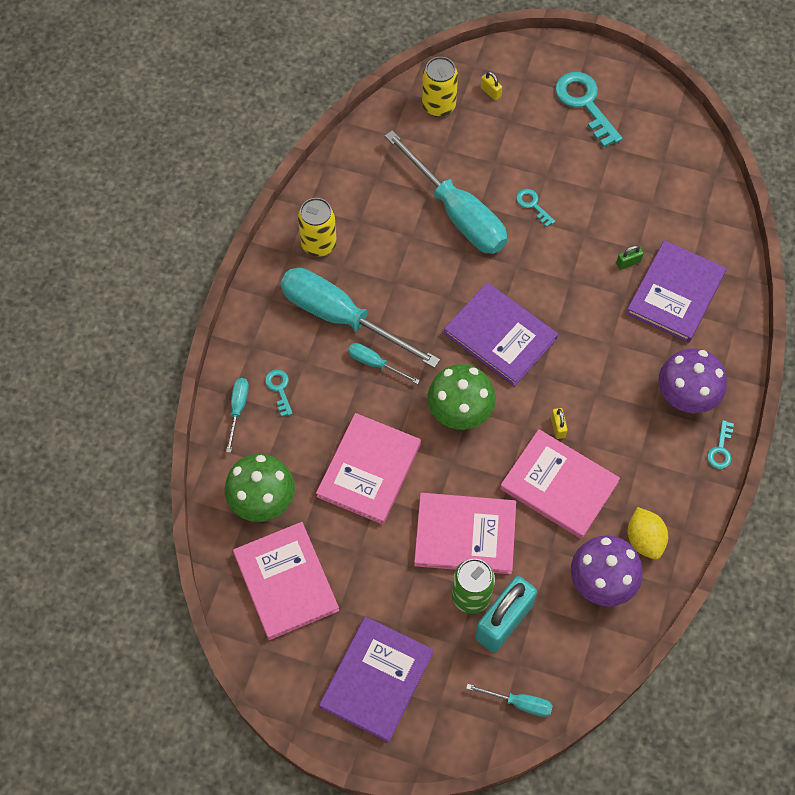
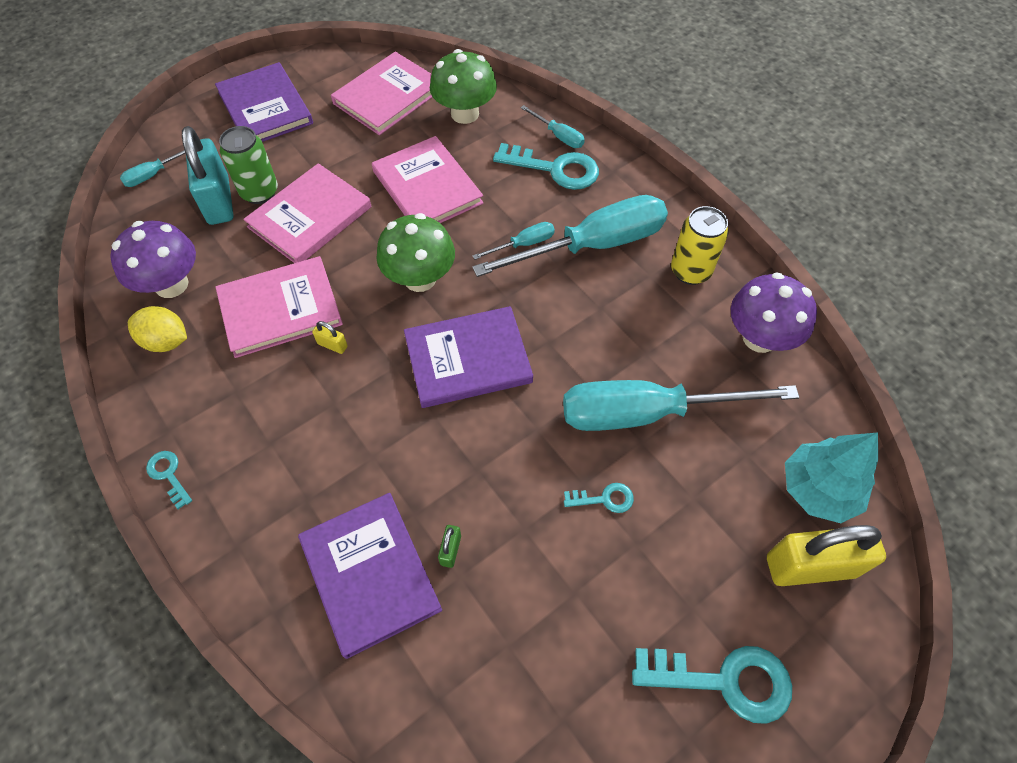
camera: 125 degrees right, 5 degrees down
pink book [233,522,339,640] -> pink book turned 60 degrees counterclockwise [331,52,432,135]
turquoise key [265,370,293,417] -> turquoise key [493,143,599,190], size x1.99
yellow can [422,57,458,117] -> turquoise tree [785,432,878,523]
yellow padlock [481,71,502,101] -> yellow padlock [767,525,886,586], size x2.46
purple mushroom [658,348,727,413] -> purple mushroom moved to [731,272,817,353]

